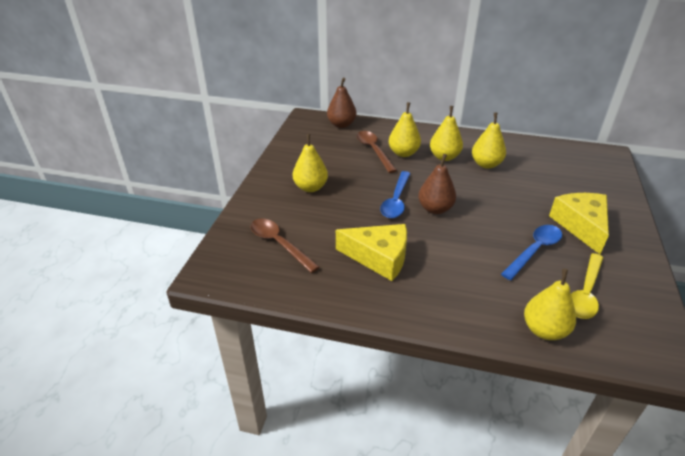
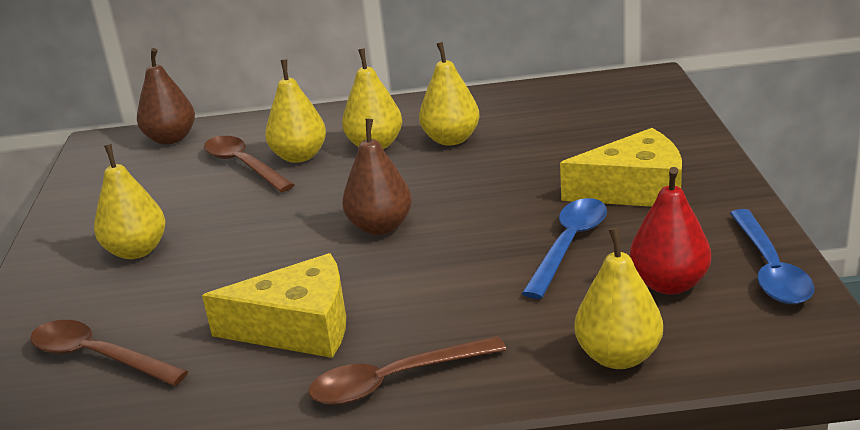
camera: 15 degrees left, 10 degrees down
blue spoon [380,171,411,218] -> blue spoon moved to [730,209,814,304]
yellow cheese [549,193,609,254] -> yellow cheese turned 105 degrees clockwise [560,128,682,207]
yellow spoon [571,253,603,319] -> red pear [630,167,711,294]
none -> brown spoon [308,336,507,405]

